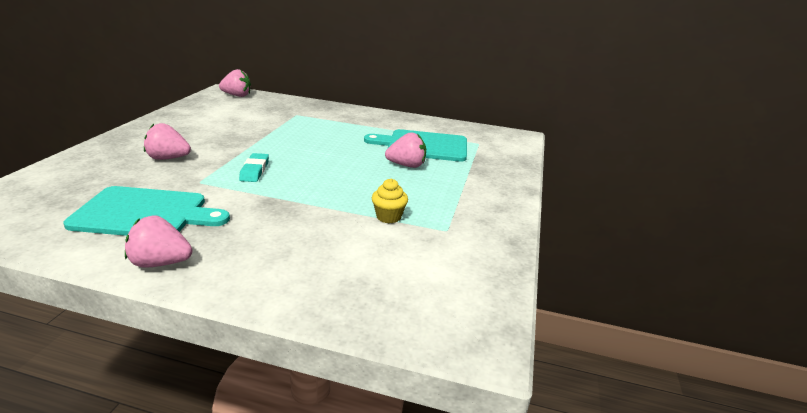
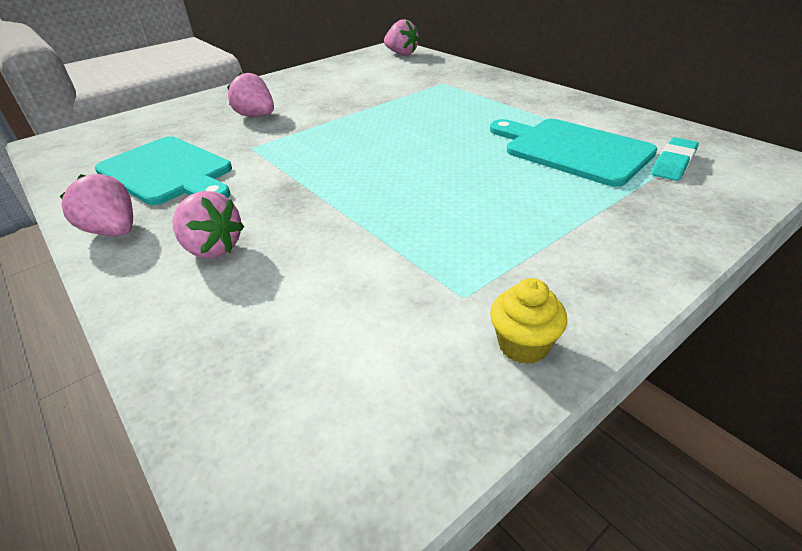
camera: 40 degrees right, 10 degrees up
turquoise eraser [239,153,269,182] -> turquoise eraser moved to [651,137,699,181]
yellow cupcake [372,179,408,223] -> yellow cupcake moved to [490,278,567,364]
pink strawberry [385,132,426,168] -> pink strawberry moved to [172,191,244,258]

